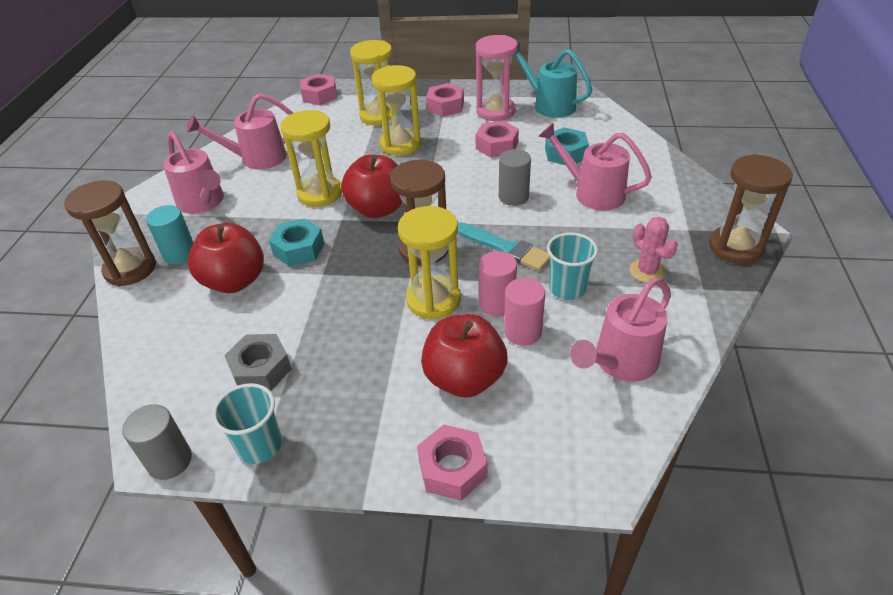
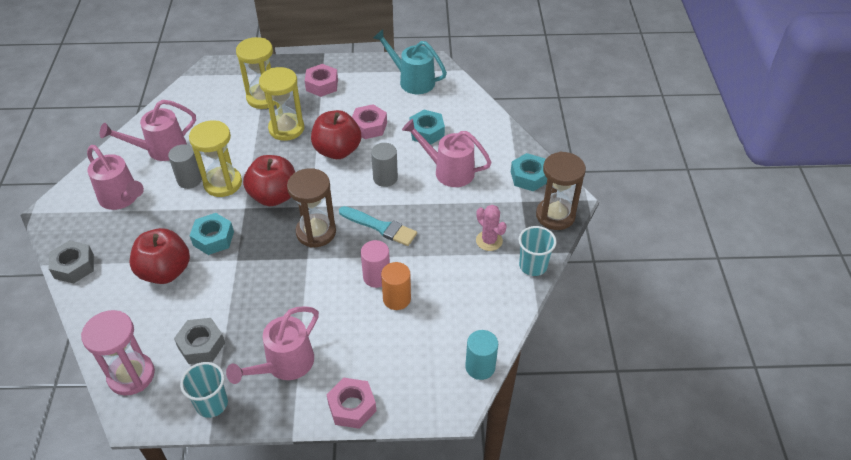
camera: 10 degrees left, 5 degrees up
brown hourglass [64,180,156,286] -> grey nut [49,240,94,284]
grey cylinder [122,404,192,480] -> grey cylinder moved to [168,144,202,189]
turquoise cylinder [146,205,194,265] -> turquoise cylinder moved to [465,330,498,380]
pink nut [300,74,337,105] -> none
yellow hourglass [398,206,461,320] -> none
red apple [421,314,508,398] -> red apple moved to [311,110,361,159]
pink hourglass [476,35,518,121] -> pink hourglass moved to [81,310,155,396]
pink cylinder [504,278,545,346] -> orange cylinder [381,262,411,310]
turquoise cup [547,232,598,300] -> turquoise cup moved to [518,226,557,276]
pink watering can [570,278,671,382] -> pink watering can moved to [226,306,319,384]
none -> turquoise nut [511,153,547,191]

